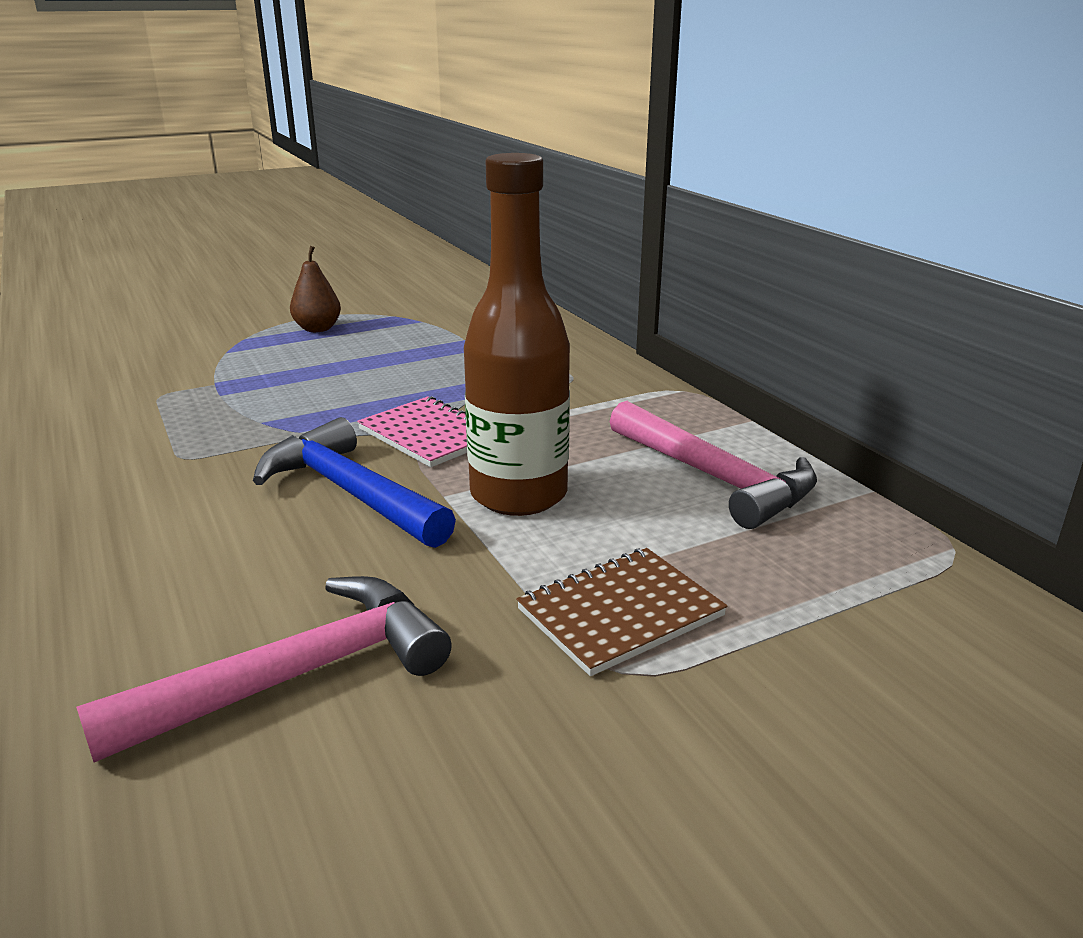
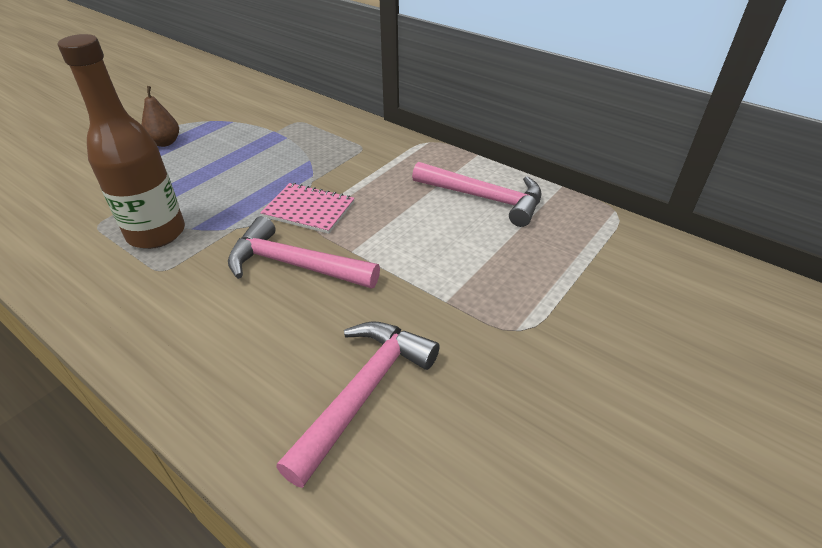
camera: 25 degrees left, 15 degrees up
blue hammer [253,417,456,548] -> pink hammer [228,216,380,289]
brown bottle [464,153,570,516] -> brown bottle moved to [58,34,185,249]
brown notebook [516,548,728,676] -> none

